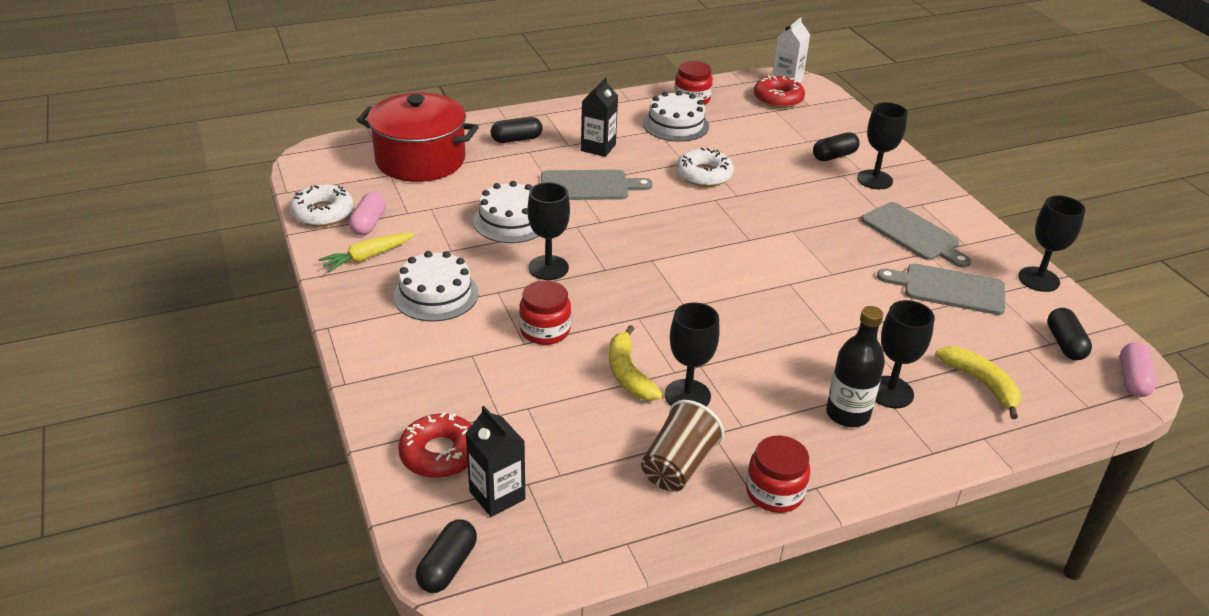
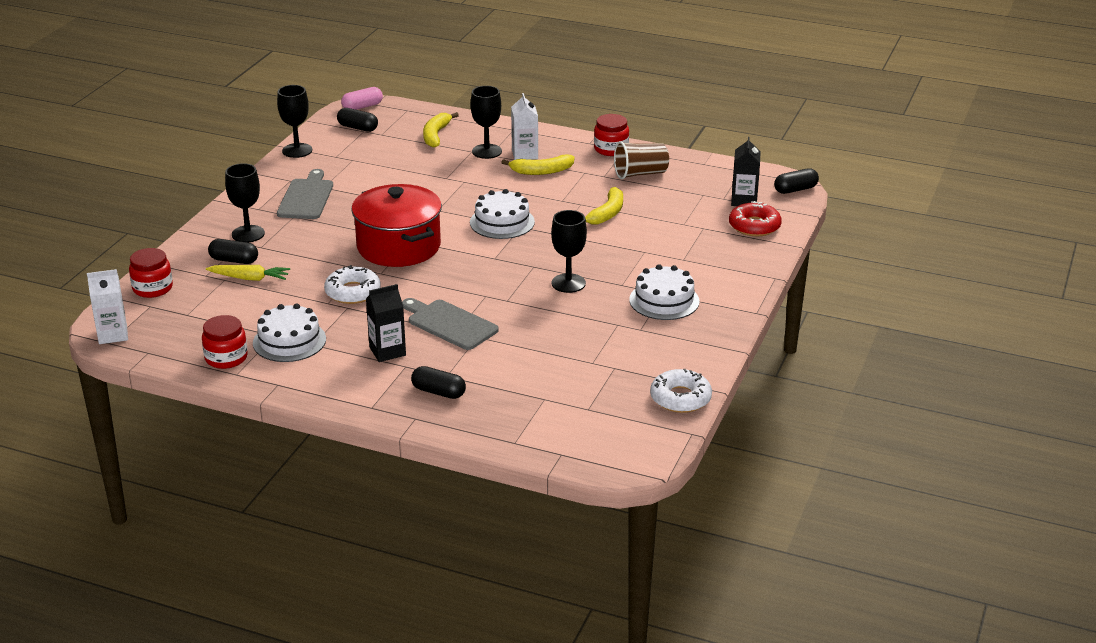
camera: 135 degrees left, 5 degrees down
yellow carrot [318,233,415,272] -> yellow carrot moved to [206,265,290,281]
pink capsule [349,192,386,236] -> none
red pot [357,92,479,182] -> red pot moved to [351,184,442,267]
white cake [473,181,539,243] -> white cake moved to [470,189,535,239]
red jar [519,280,571,345] -> red jar moved to [129,248,173,298]
black goblet [664,303,720,407] -> none
red donut [754,75,805,108] -> none
black bottle [826,306,885,427] -> white carton [511,93,538,160]
grey cutting board [877,264,1005,315] -> none
black capsule [1047,308,1092,360] -> black capsule turned 75 degrees clockwise [337,108,378,132]
none -> yellow banana [501,154,574,175]

